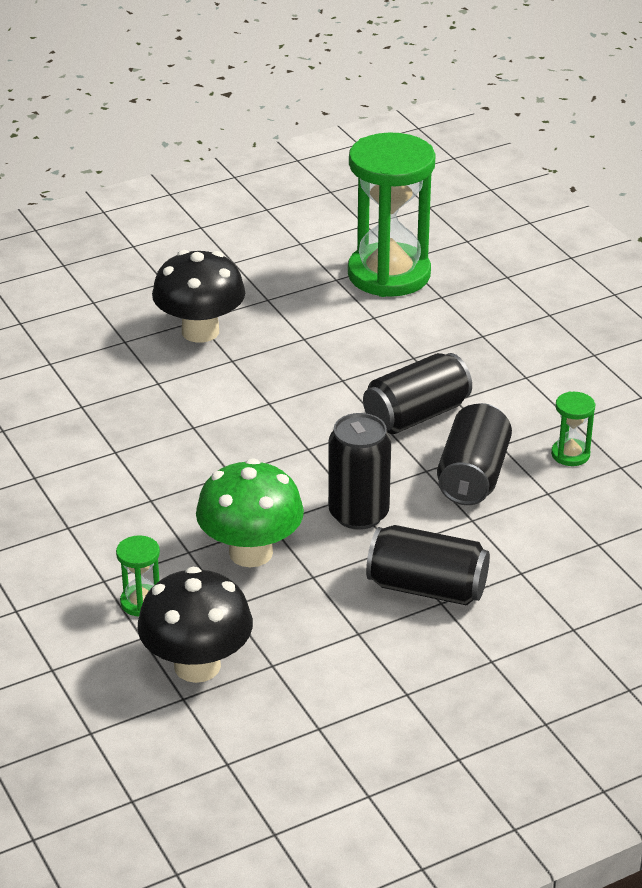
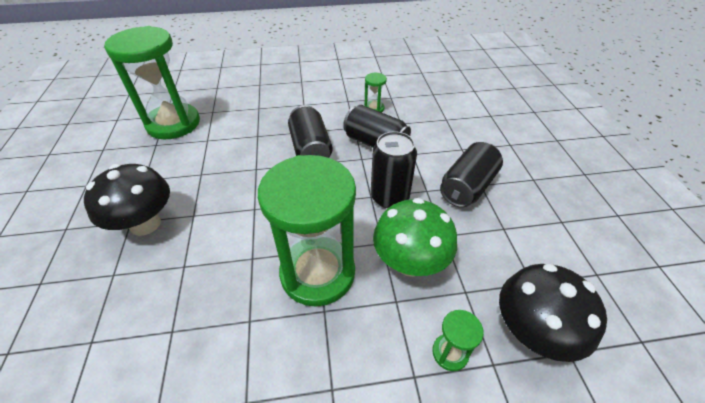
camera: 70 degrees left, 10 degrees up
none -> green hourglass [258,155,356,307]

